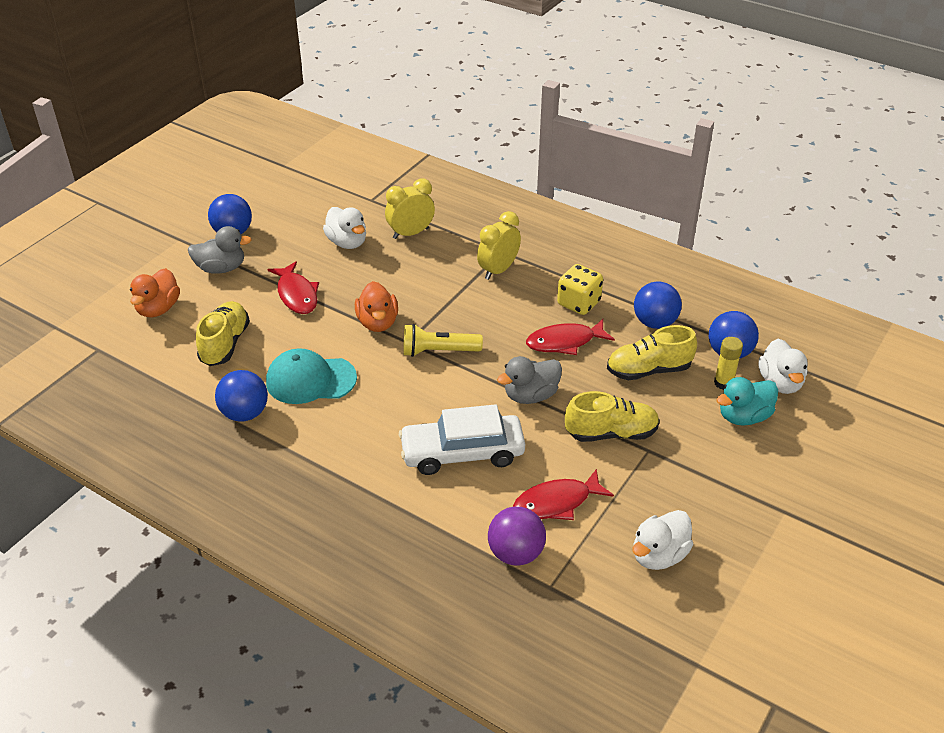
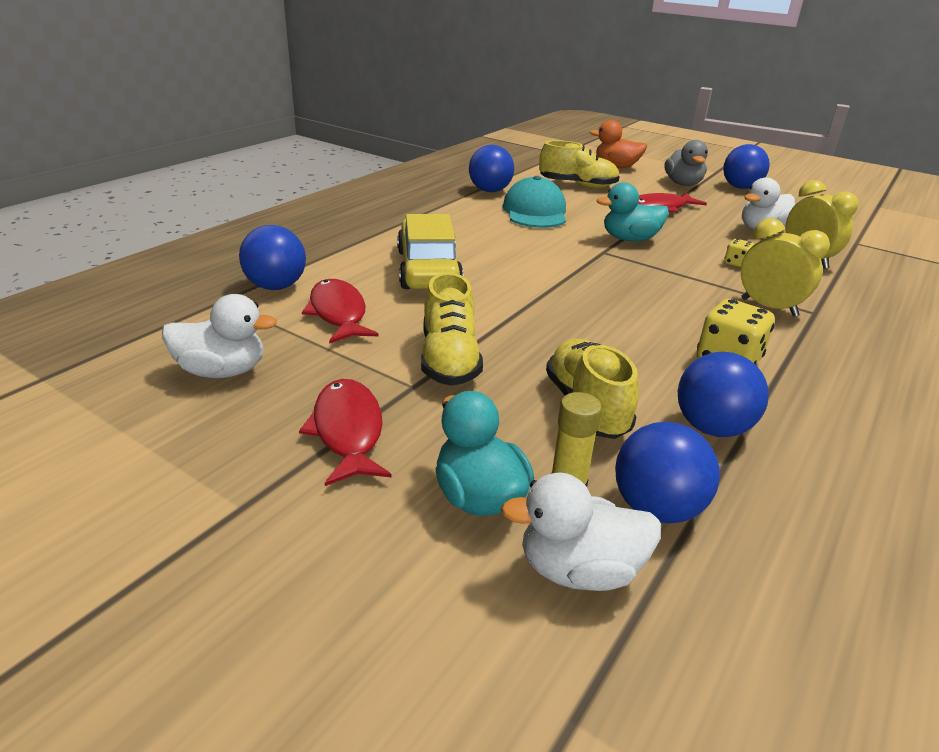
camera: 90 degrees right, 10 degrees down
orange duck [355,281,398,332] -> turquoise duck [597,182,669,241]
white car [399,404,525,475] -> yellow car [397,214,464,289]
yellow flashlight [404,324,483,357] -> none
purple ball [488,507,546,566] -> blue ball [239,225,306,290]
grey duck [497,356,562,404] -> none
red fish [526,319,615,355] -> red fish moved to [299,379,392,486]
white duck [633,510,693,570] -> white duck turned 135 degrees clockwise [162,294,277,378]
none -> yellow dice [724,239,754,267]

